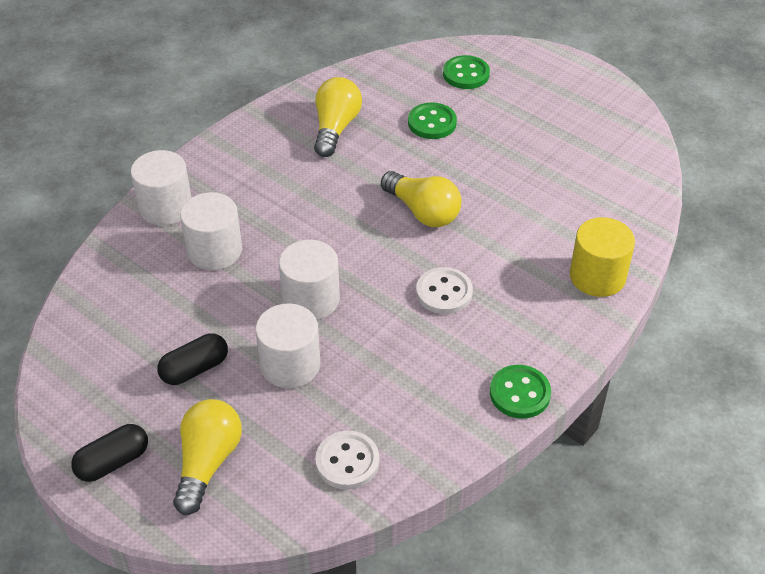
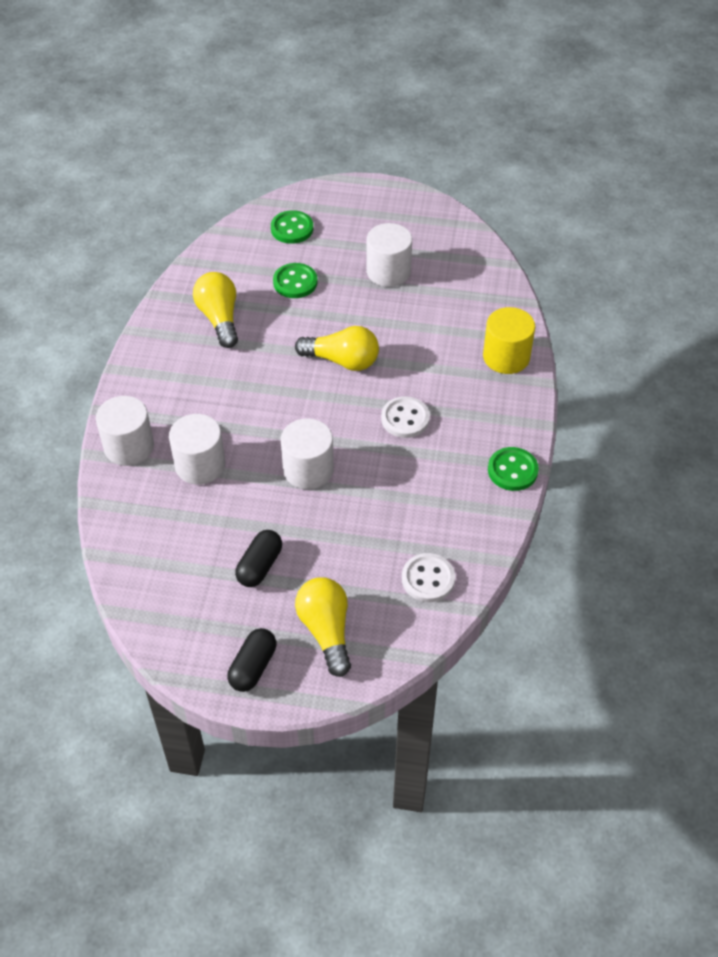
camera: 30 degrees left, 5 degrees up
white cylinder [255,303,321,388] -> white cylinder moved to [366,223,412,287]

